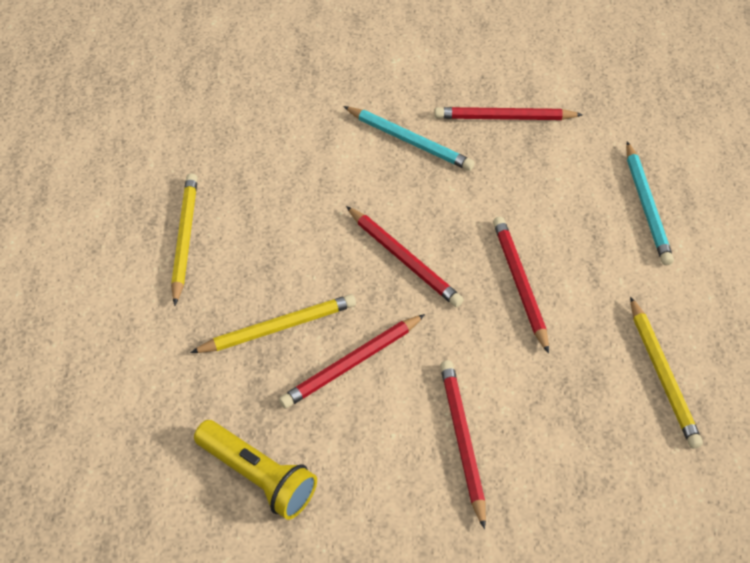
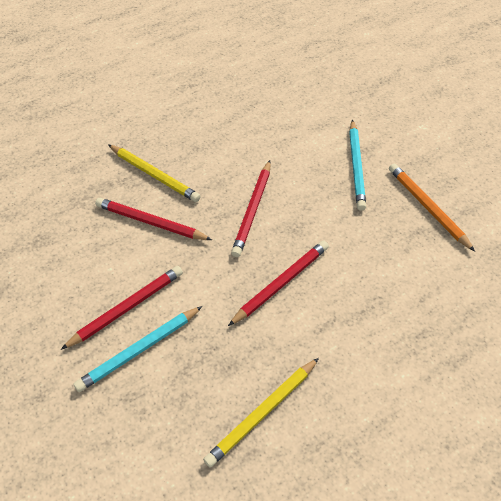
camera: 60 degrees right, 0 degrees up
yellow pencil [171,173,198,306] -> none
yellow flashlight [194,420,317,520] -> none
red pencil [434,107,583,120] -> orange pencil [389,164,475,252]
turquoise pencil [626,141,674,265] -> turquoise pencil moved to [73,306,202,392]

